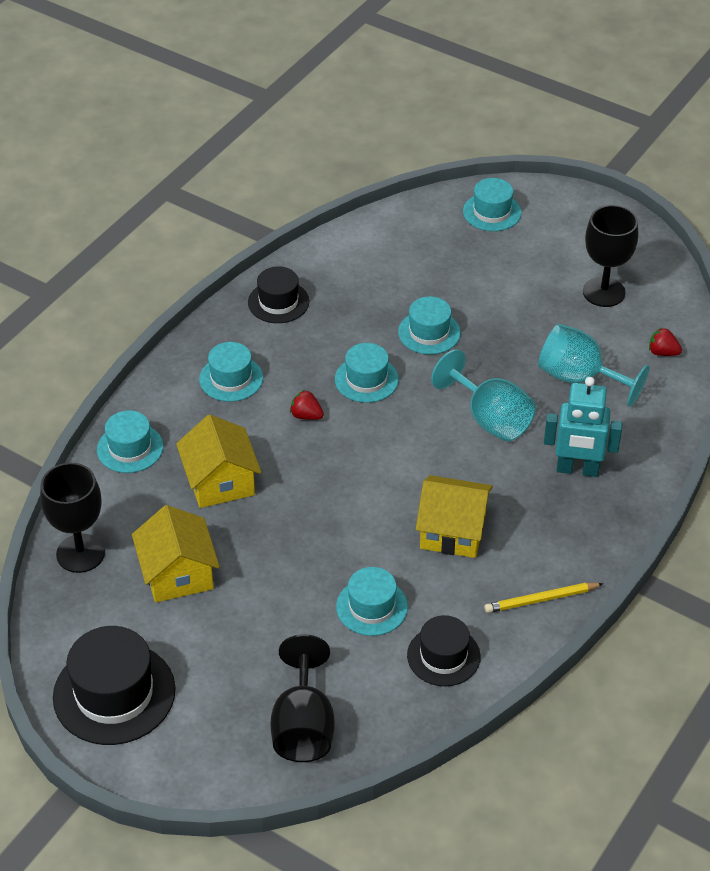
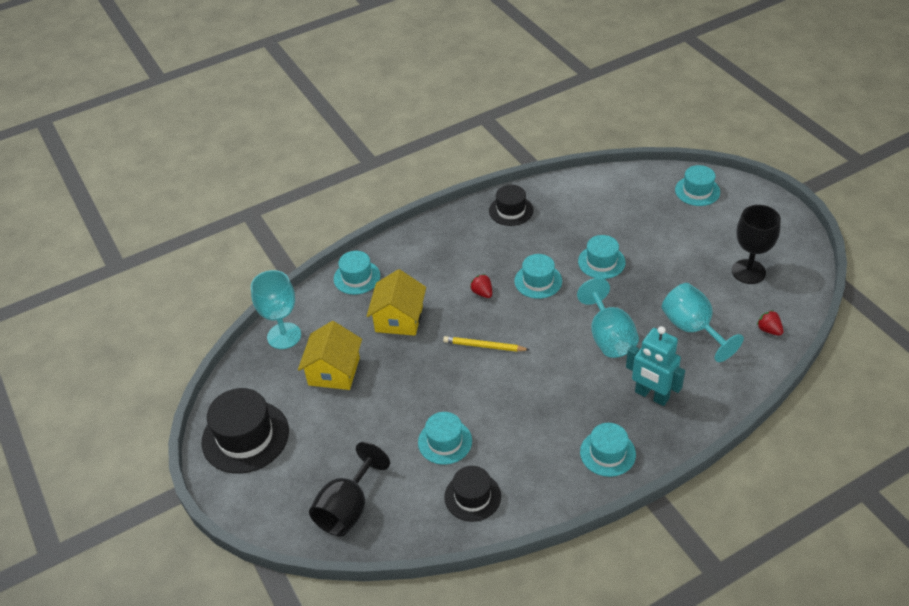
camera: 30 degrees right, 0 degrees up
black goblet [40,463,105,573] -> turquoise goblet [251,270,301,349]
turquoise hat [199,342,263,402] -> turquoise hat moved to [580,423,636,477]
yellow house [416,475,493,558] -> none
yellow pencil [484,583,604,613] -> yellow pencil moved to [443,336,530,352]

